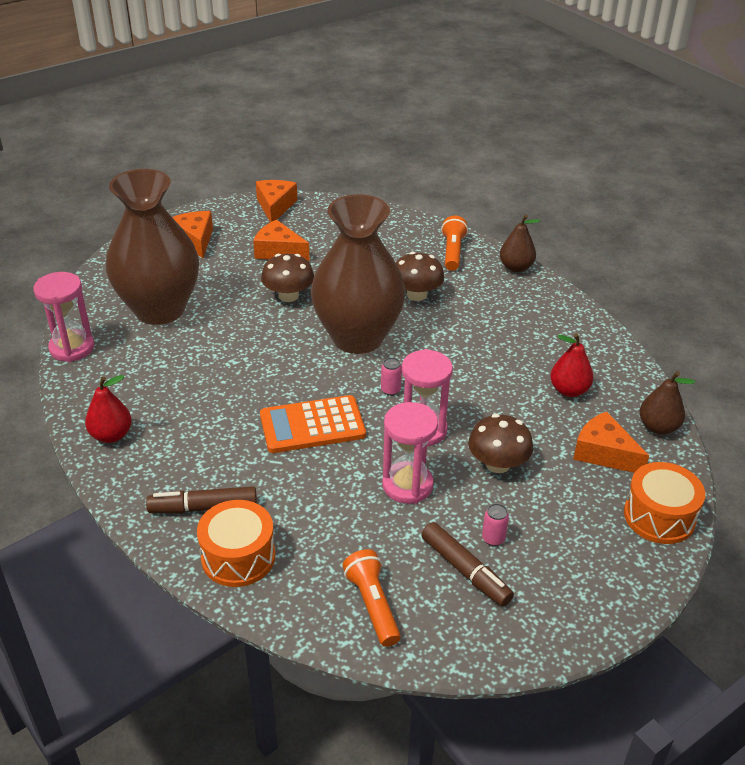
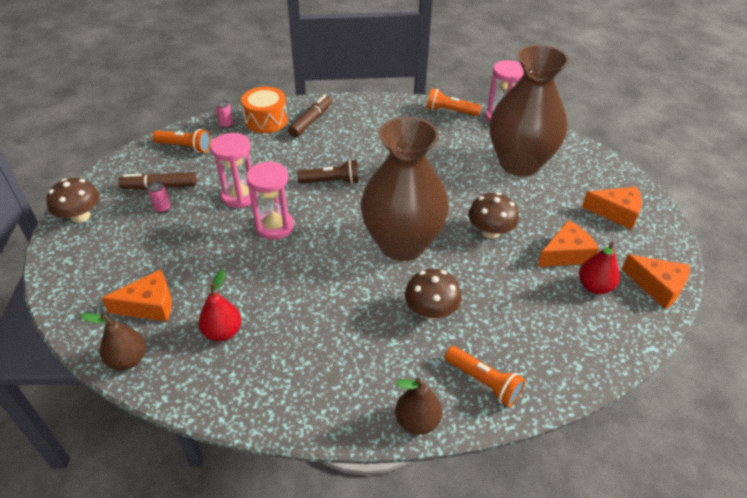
camera: 125 degrees right, 5 degrees up
red pear [85,375,132,443] -> red pear moved to [579,242,620,294]
orange calculator [260,395,366,453] -> brown flashlight [297,159,359,184]
pink can [381,358,402,396] -> pink can moved to [216,100,233,128]
brown mushroom [468,414,533,473] -> brown mushroom moved to [47,178,100,223]
orange drum [624,462,705,544] -> none
none -> orange flashlight [427,88,481,116]

